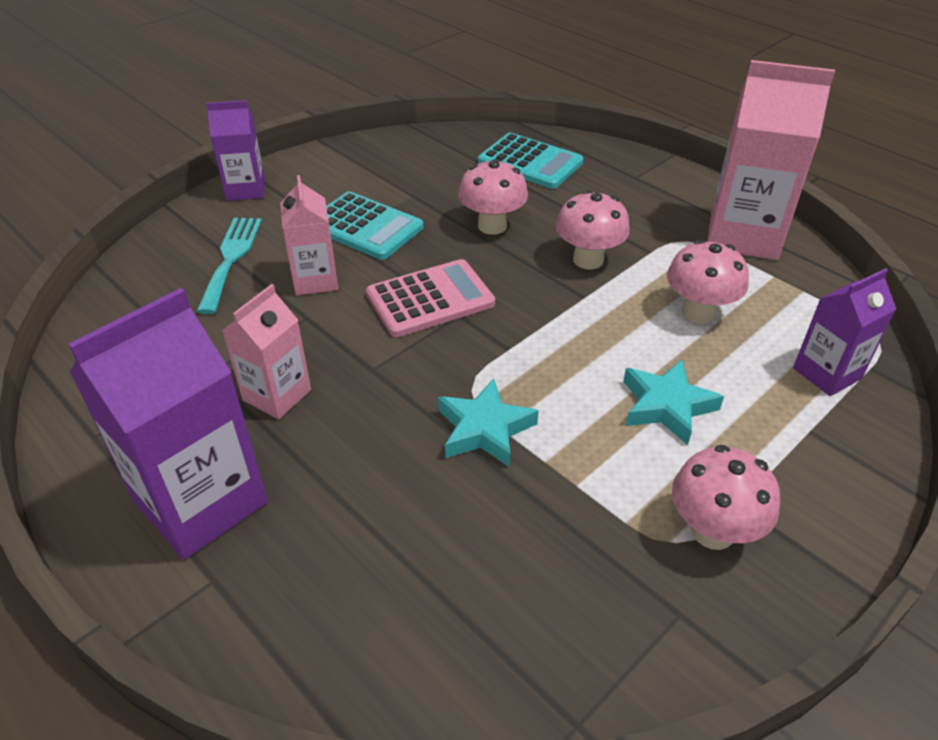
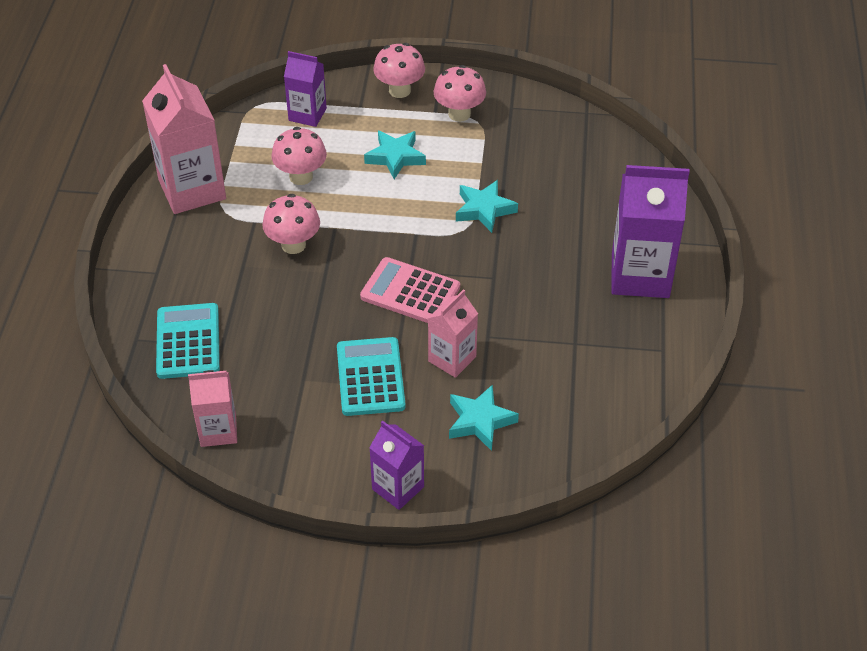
camera: 130 degrees left, 5 degrees up
turquoise fork [197,218,262,314] -> turquoise star [449,384,519,451]
pink carton [222,284,311,419] -> pink carton moved to [188,370,237,447]
pink mushroom [458,158,528,235] -> pink mushroom moved to [373,43,425,98]

